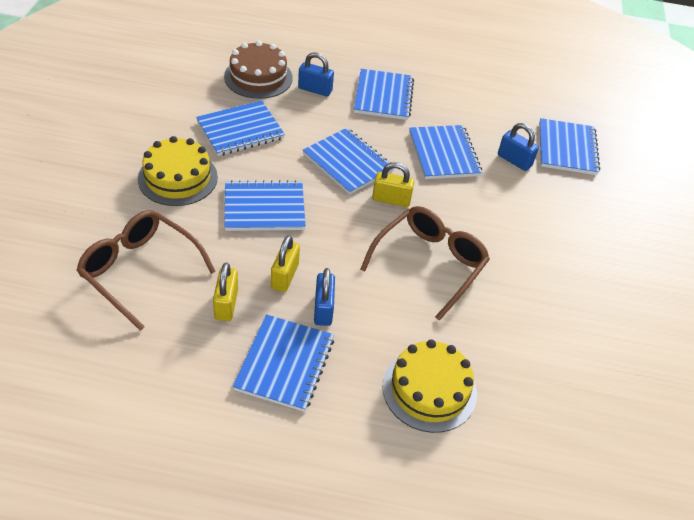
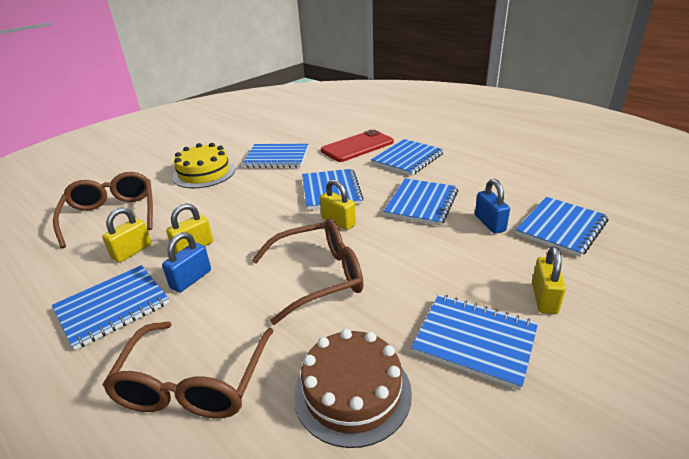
camera: 40 degrees right, 15 degrees down
brown cake [224,41,293,99] -> brown cake moved to [294,329,412,448]
blue notebook [224,180,306,231] -> blue notebook moved to [411,294,538,390]
blue padlock [298,52,334,97] -> red phone [321,129,394,162]
yellow cake [382,339,477,433] -> brown glasses [102,322,273,418]
none -> yellow padlock [532,246,566,314]

